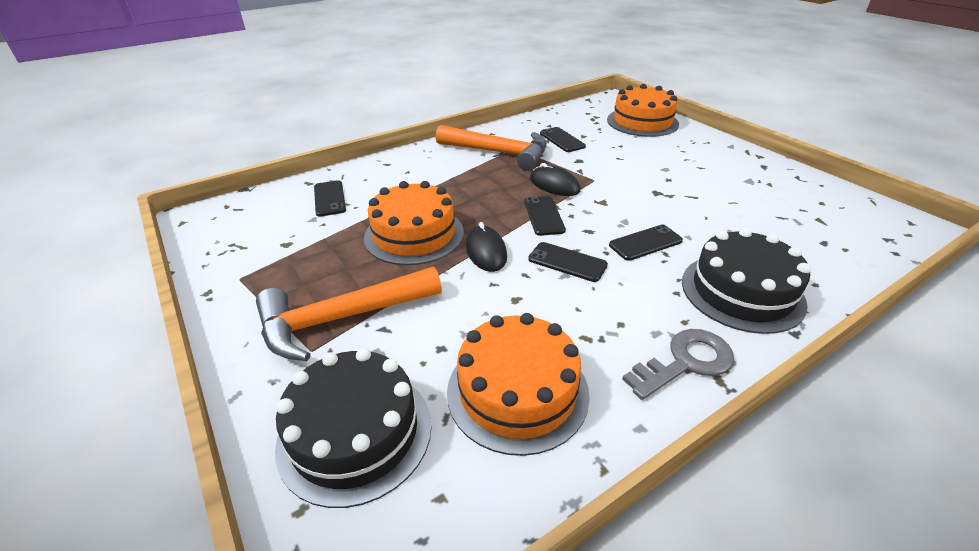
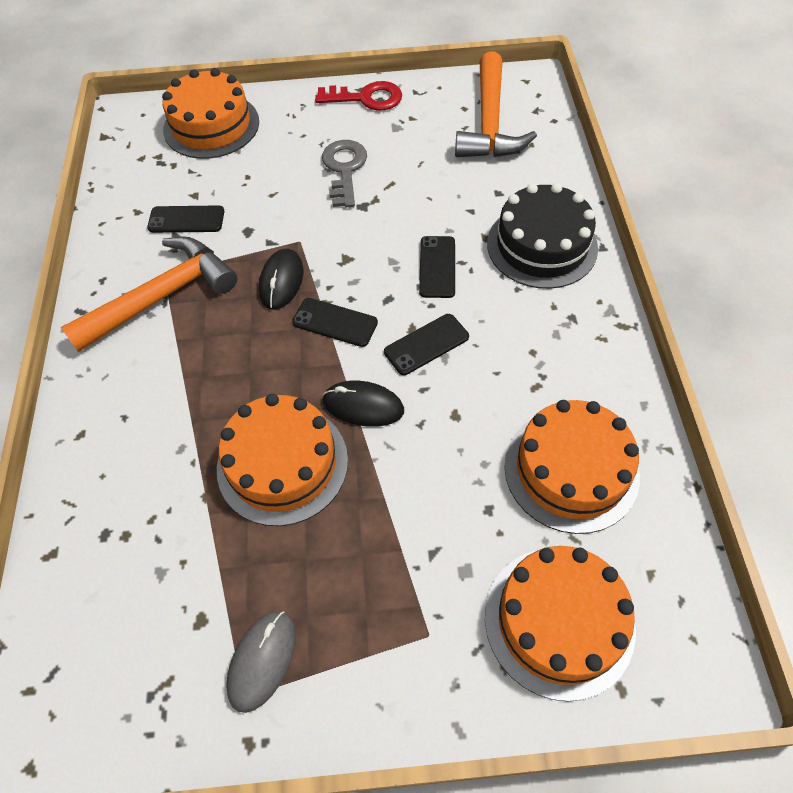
camera: 60 degrees left, 20 degrees up
orange hammer [256,267,442,361] -> orange hammer moved to [455,52,537,157]
black cake [275,348,432,508] -> orange cake [485,546,636,701]
black phone [314,180,346,217] -> none
black mouse [530,163,580,196] -> black mouse turned 60 degrees counterclockwise [259,248,303,310]
grey key [622,329,734,400] -> grey key moved to [322,140,367,207]
none -> grey mouse [226,611,296,713]
none -> red key [315,81,402,111]

